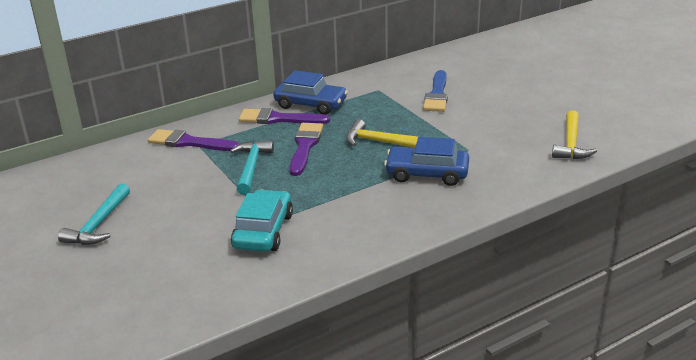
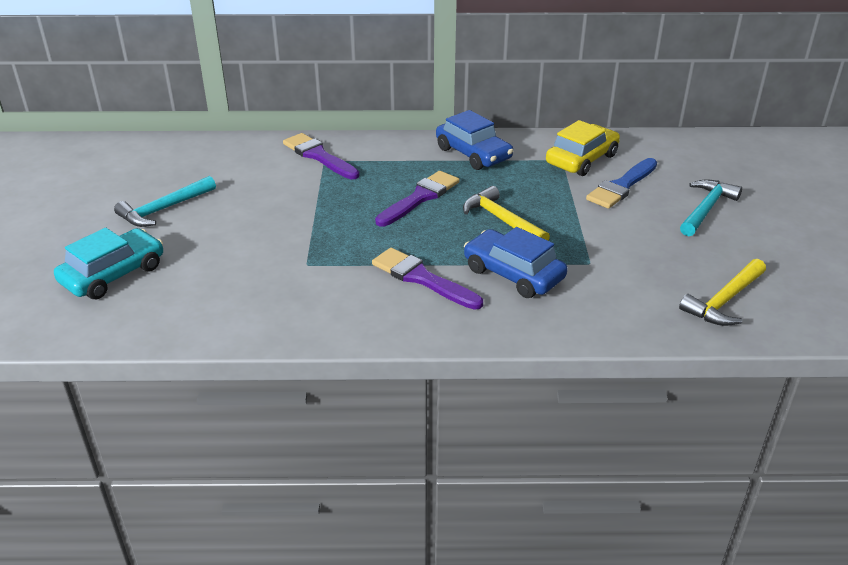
camera: 30 degrees right, 5 degrees up
turquoise hammer [230,140,274,195] -> turquoise hammer moved to [680,180,742,236]
turquoise car [231,190,293,252] -> turquoise car moved to [54,228,163,299]
purple brush [239,108,330,124] -> purple brush moved to [372,248,483,310]
none -> yellow car [546,120,620,176]

